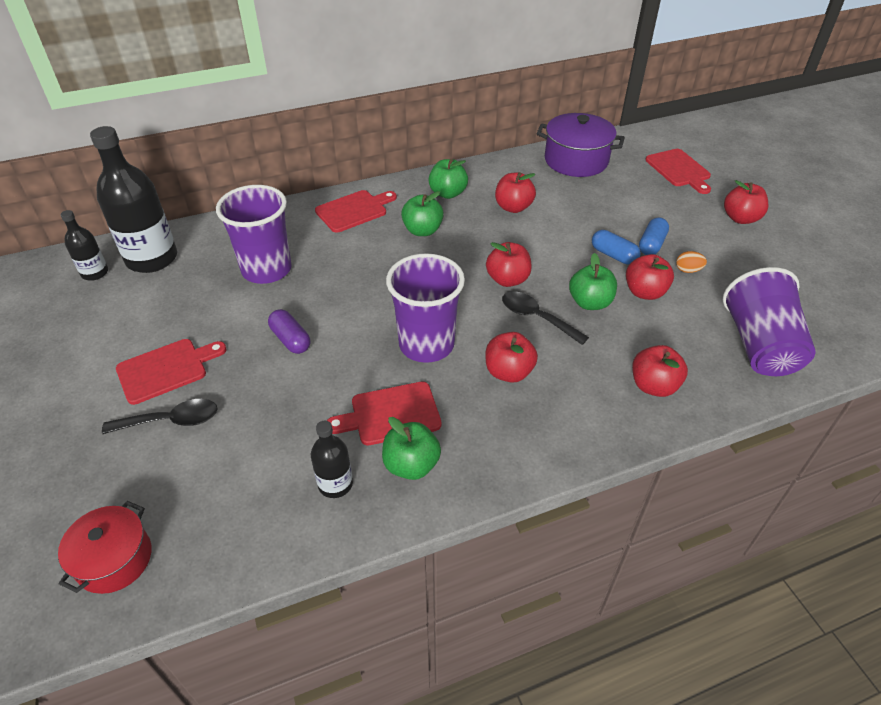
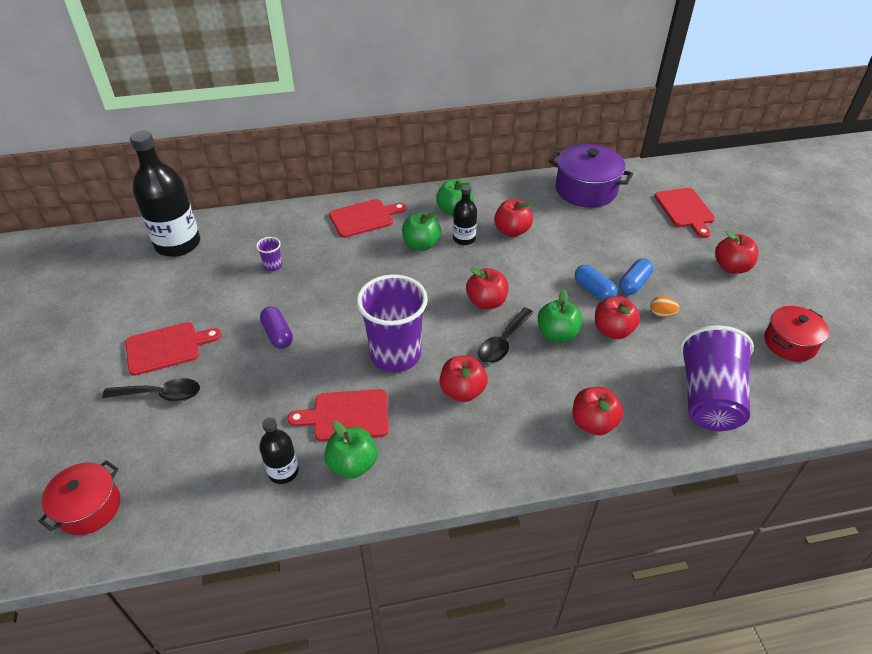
camera: 10 degrees right, 0 degrees up
black bottle [60,210,108,281] -> black bottle moved to [453,185,477,245]
purple cup [216,185,292,284] -> purple cup [256,237,282,272], size x0.40
black spoon [502,291,589,345] -> black spoon turned 105 degrees counterclockwise [478,307,534,363]
none -> red pot [764,306,829,362]

